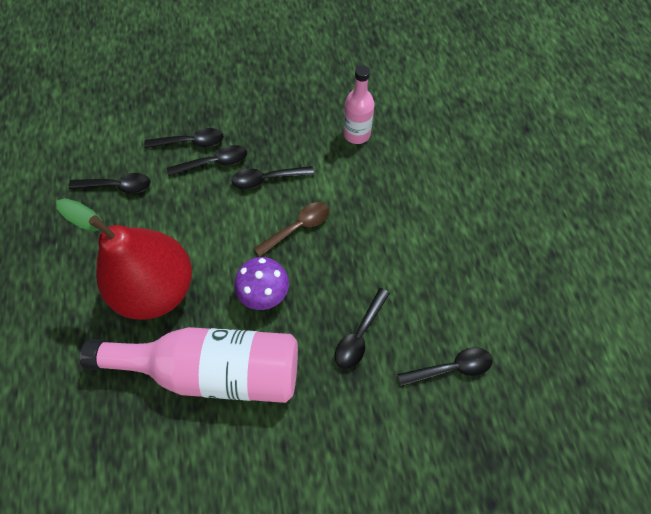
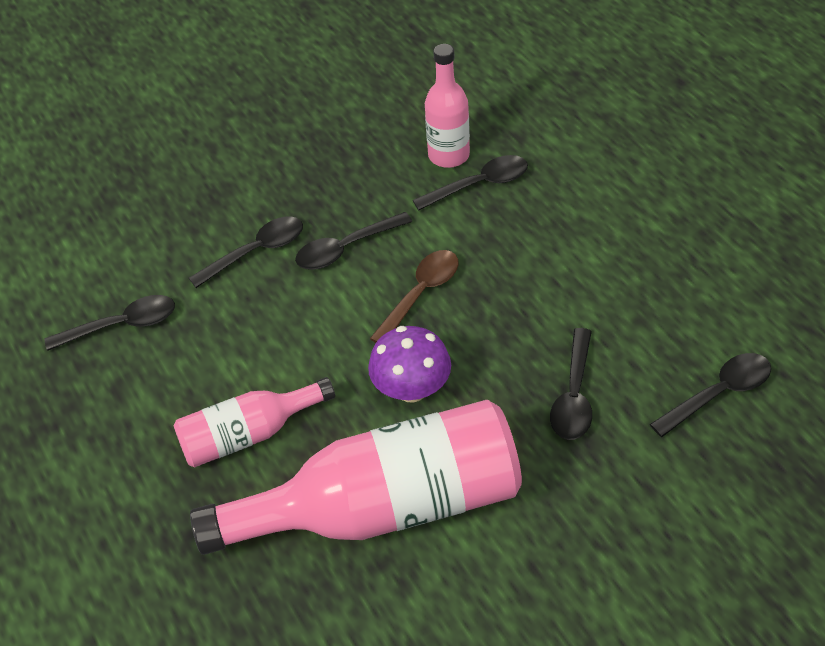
camera: 15 degrees left, 15 degrees down
red pear [56,198,192,320] -> pink bottle [173,377,335,468]
black spoon [144,128,224,148] -> black spoon moved to [413,155,528,210]

